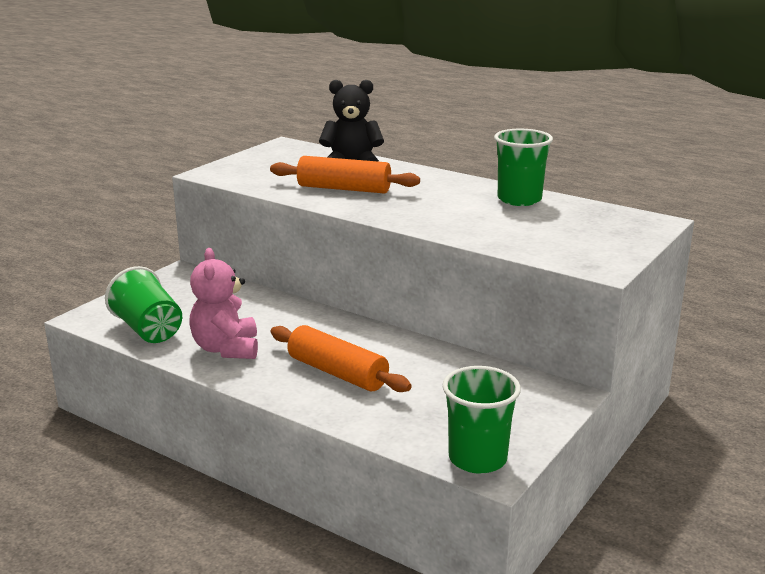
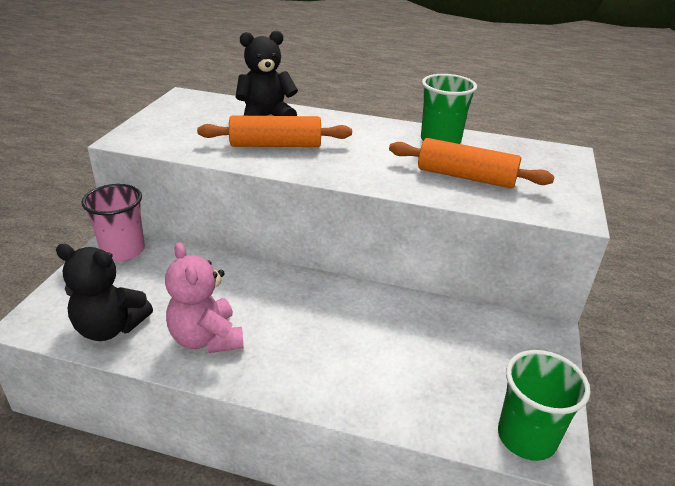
camera: 20 degrees left, 10 degrees up
green cup [105,266,182,343] -> black teddy bear [56,244,153,341]
orange rolling pin [270,325,412,392] -> orange rolling pin moved to [389,138,555,188]
none -> pink cup [81,184,145,262]

